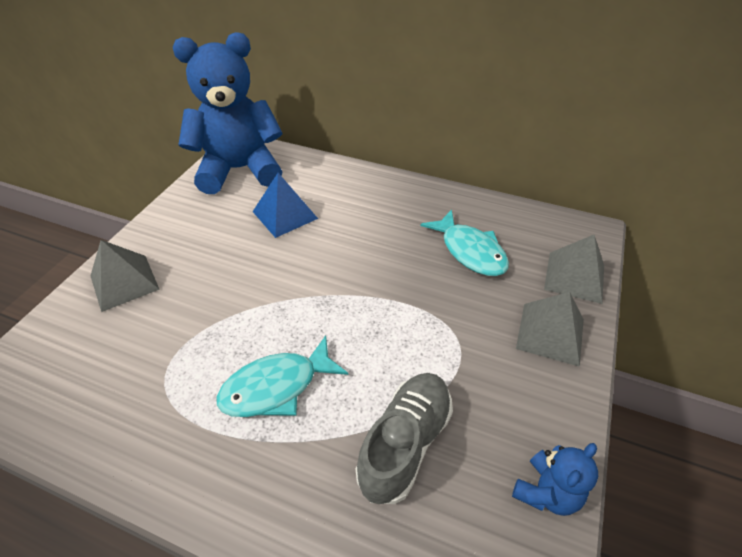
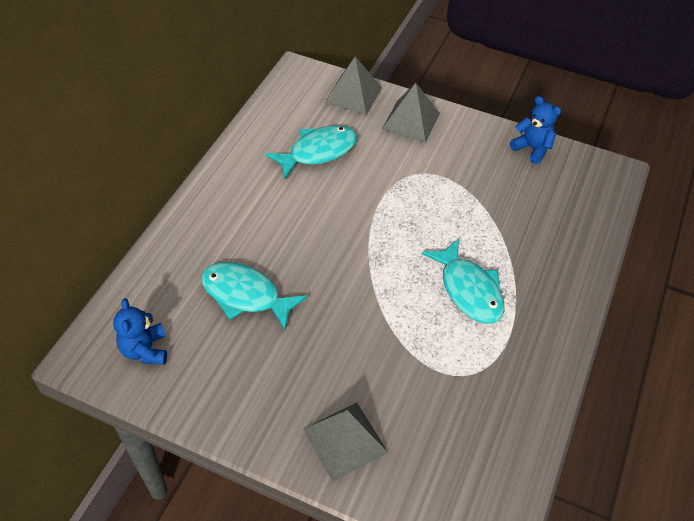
camera: 90 degrees left, 5 degrees up
blue teddy bear [173,32,283,194] -> blue teddy bear [113,298,167,365], size x0.42
blue pyramid [253,173,318,238] -> turquoise fish [201,262,308,330]
grey shoe [356,373,453,504] -> none

